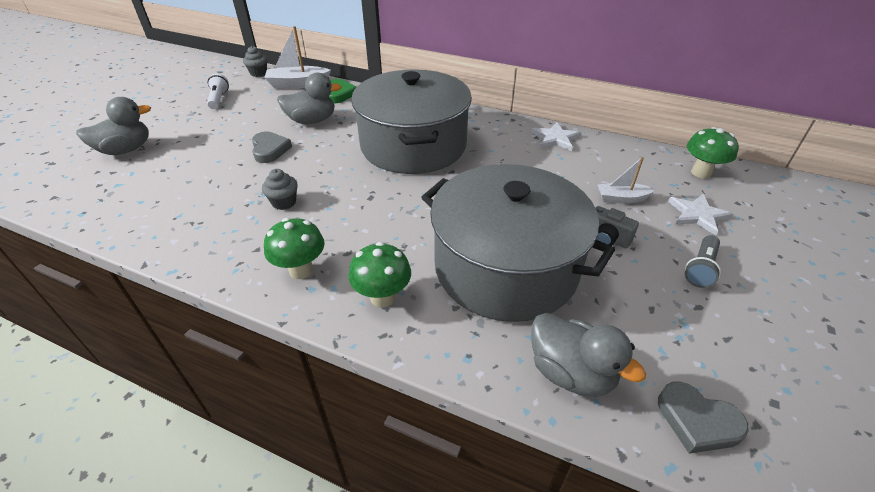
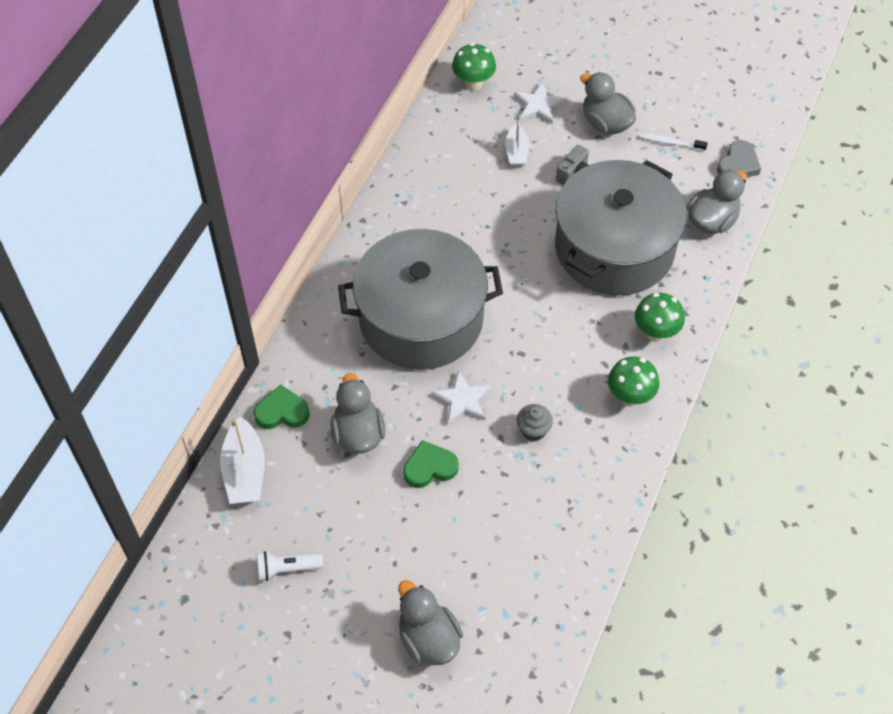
camera: 90 degrees left, 15 degrees up
grey cupcake [243,46,267,77] -> none
grey heart [252,131,292,163] -> green heart [403,440,459,488]
white star [532,122,581,151] -> white star moved to [431,370,491,424]
grey flashlight [685,235,721,288] -> grey duck [580,72,636,134]
none -> white toothbrush [640,133,708,151]

